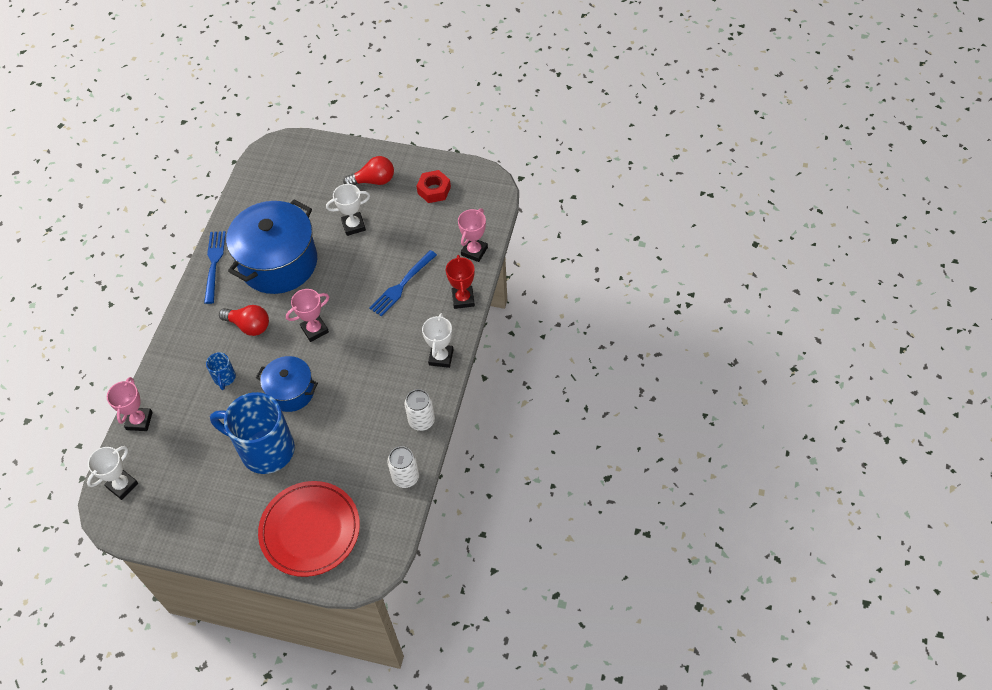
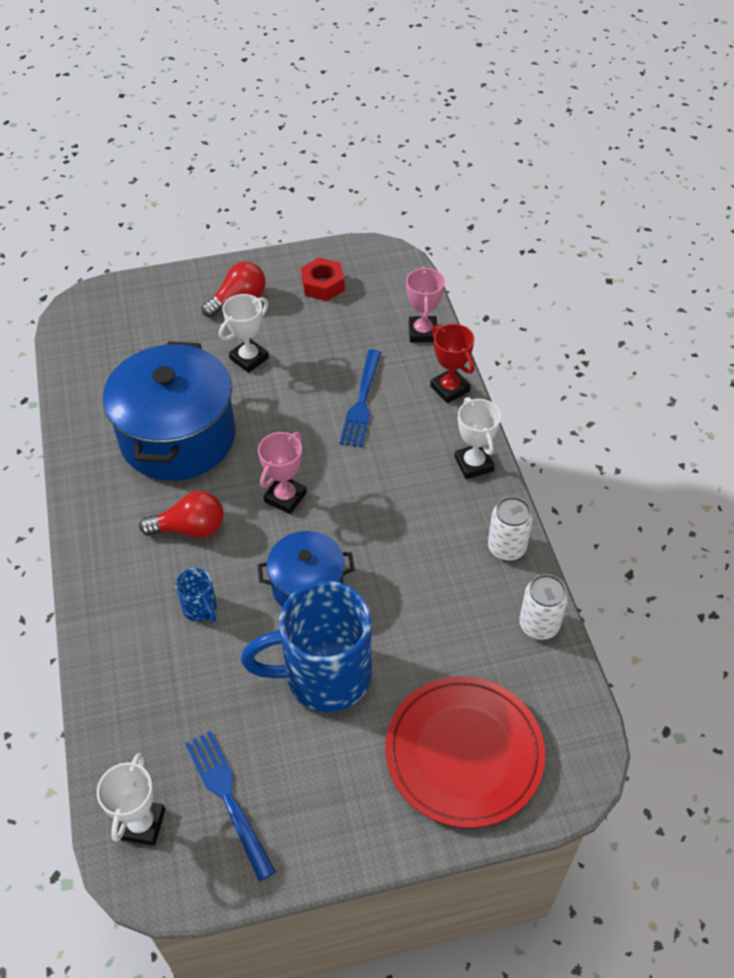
camera: 30 degrees left, 5 degrees down
pink trophy [107,377,153,431] -> none
blue fork [204,231,226,304] -> blue fork moved to [185,731,276,881]

